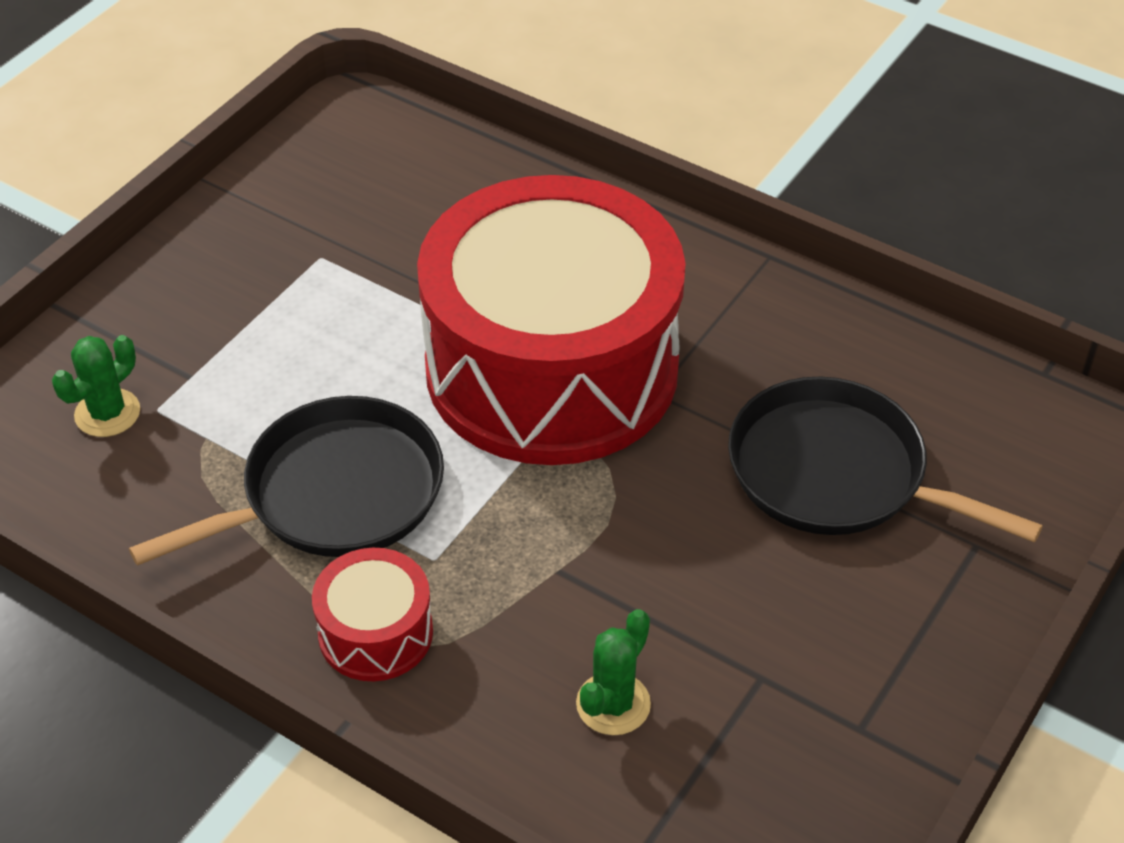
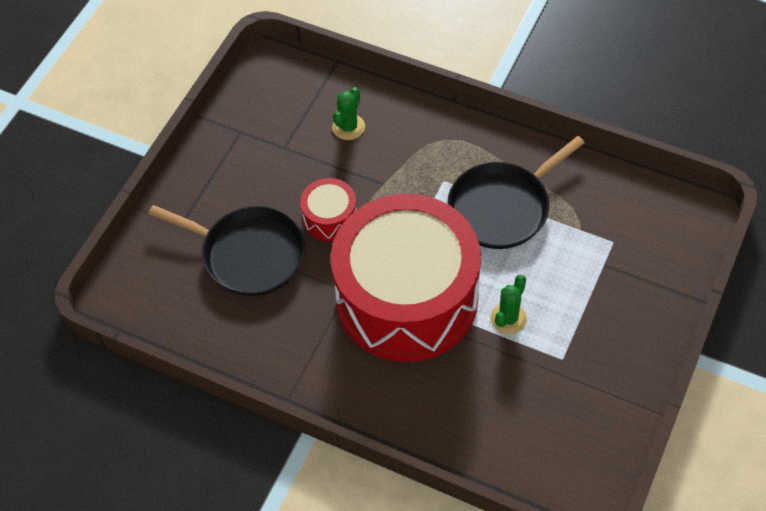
camera: 175 degrees right, 10 degrees up
green cactus [52,335,140,437] -> green cactus moved to [490,275,527,334]
red drum [312,548,433,681] -> red drum moved to [300,178,356,242]

